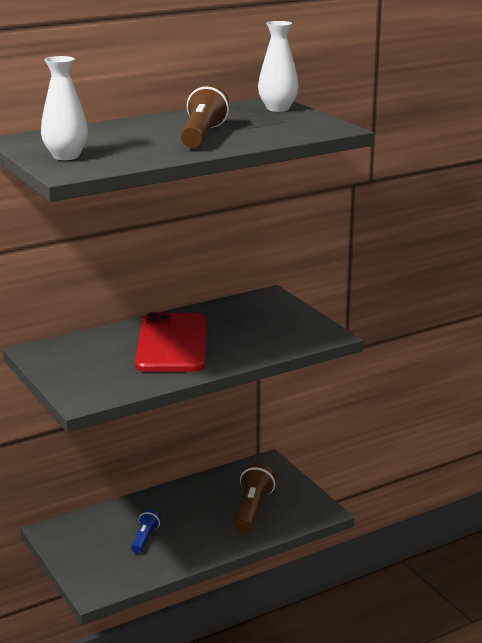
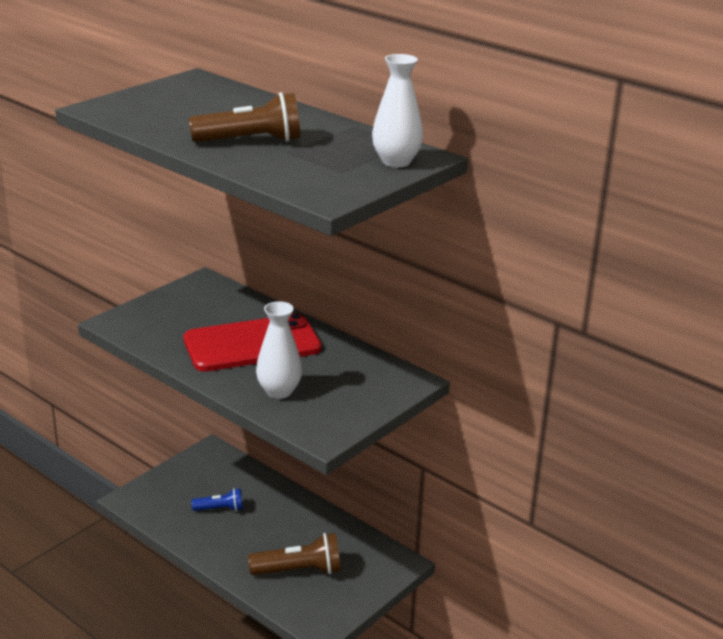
camera: 70 degrees right, 5 degrees up
white vase [41,56,88,160] -> white vase moved to [256,301,302,399]

